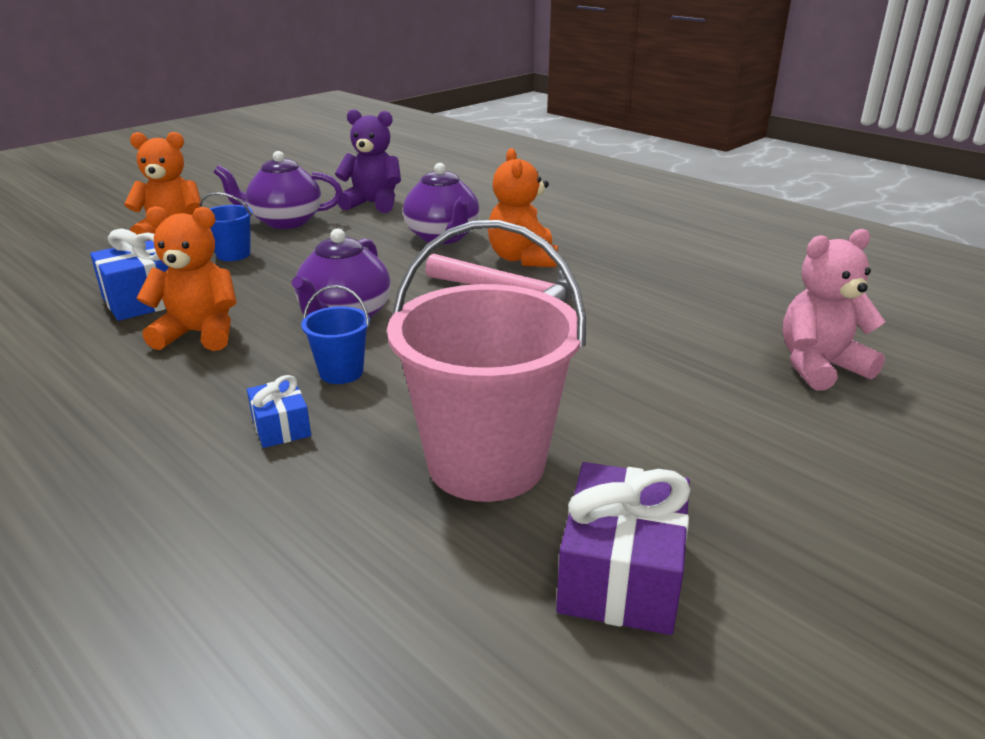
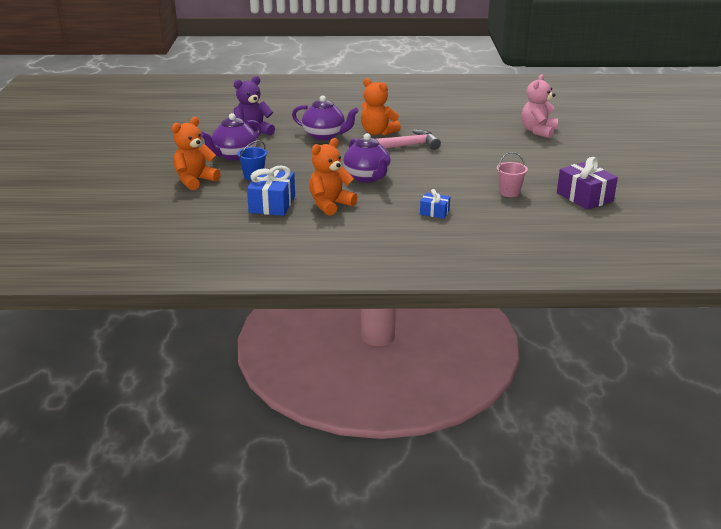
camera: 45 degrees left, 0 degrees up
blue bucket [301,285,370,384] -> none
pink bucket [387,220,586,502] -> pink bucket [497,152,528,197], size x0.44

